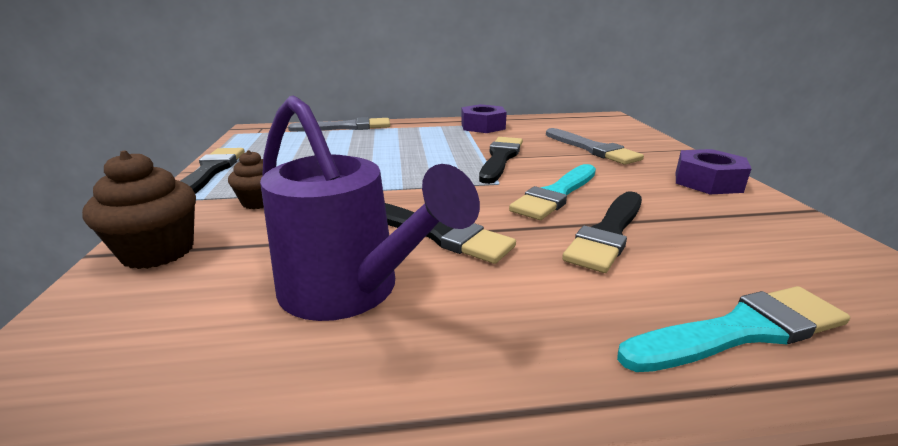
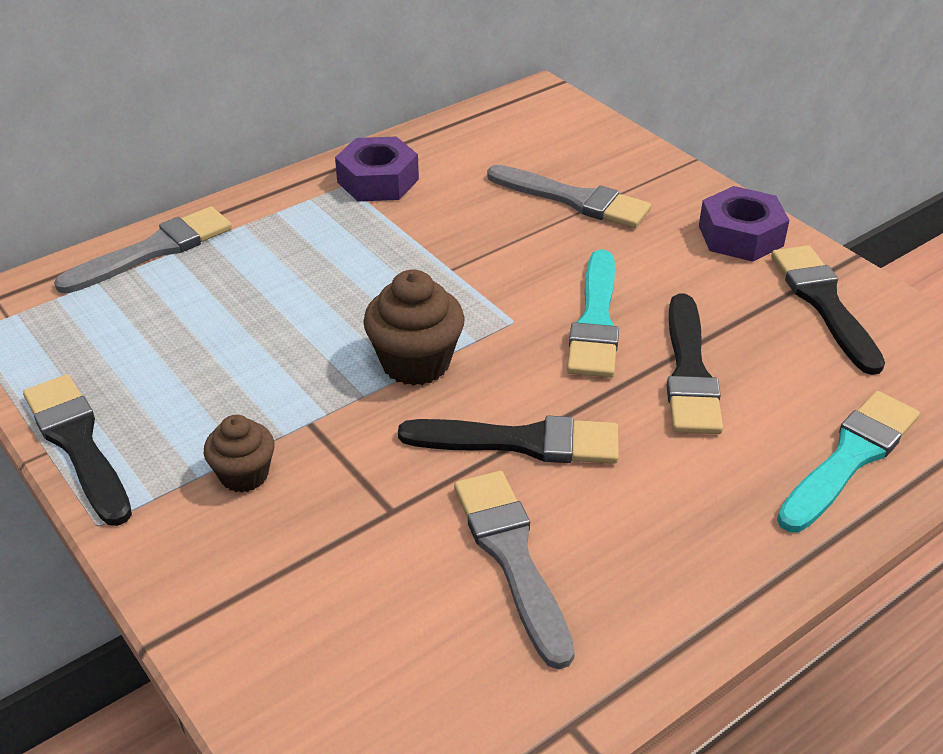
camera: 30 degrees left, 15 degrees up
brown cupcake [82,151,196,269] -> brown cupcake moved to [363,270,465,386]
purple watering can [260,95,480,321] -> grey brush [454,471,575,669]
black brush [479,137,523,184] -> black brush moved to [771,245,885,375]

